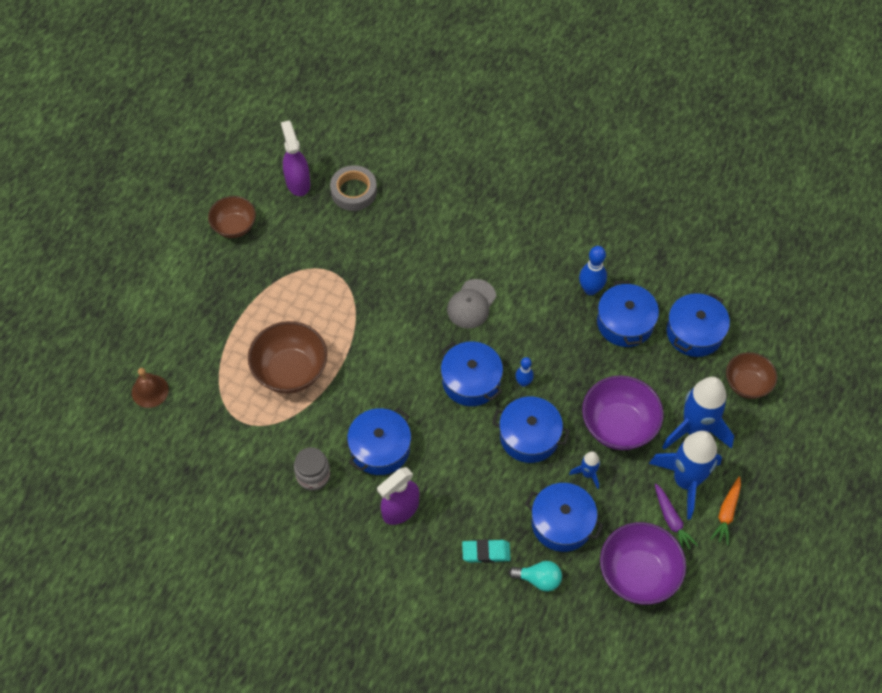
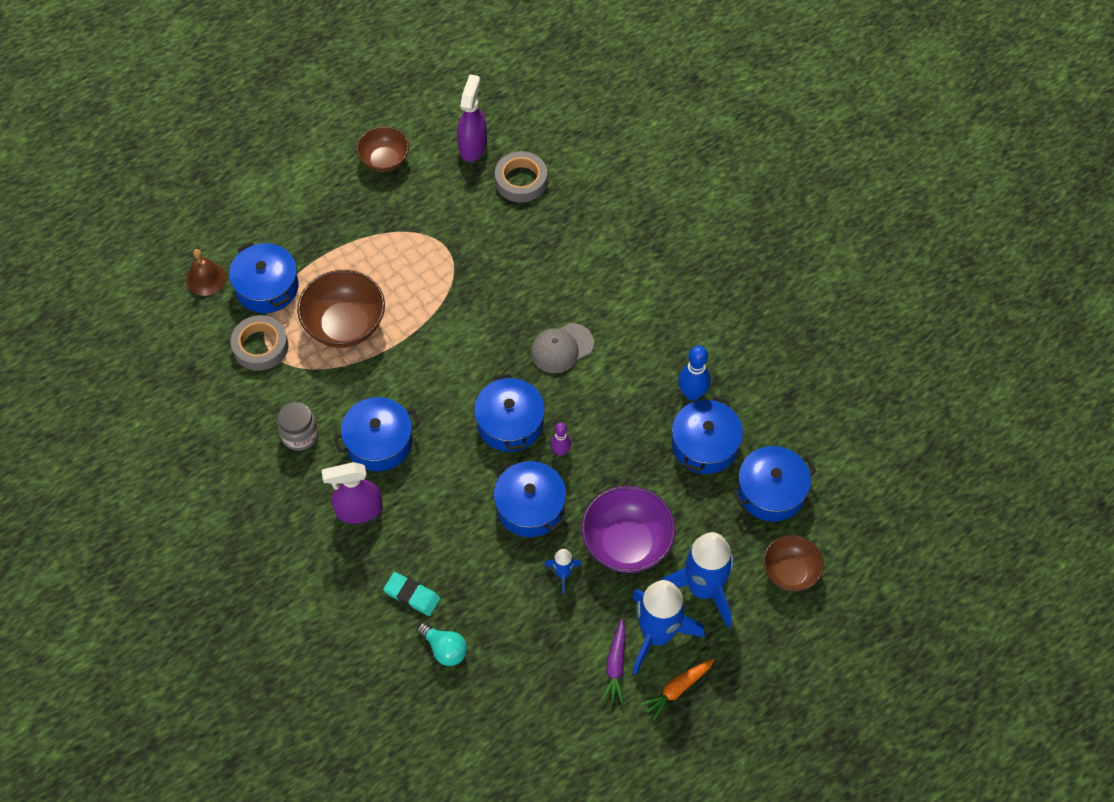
camera: 30 degrees right, 0 degrees up
blue bowling pin [515,357,534,387] -> purple bowling pin [550,423,571,456]
blue pot [525,483,604,552] -> blue pot moved to [229,242,299,313]
purple bowl [600,522,686,605] -> none
none -> grey tape [231,315,288,371]

